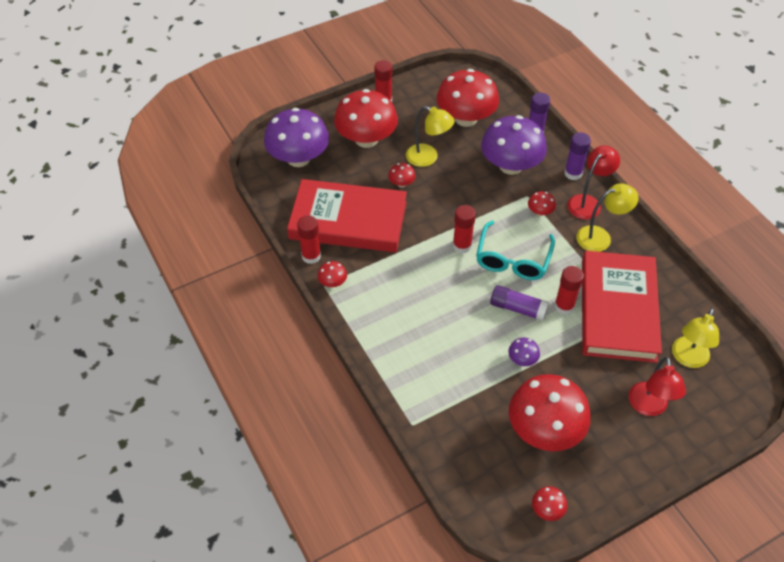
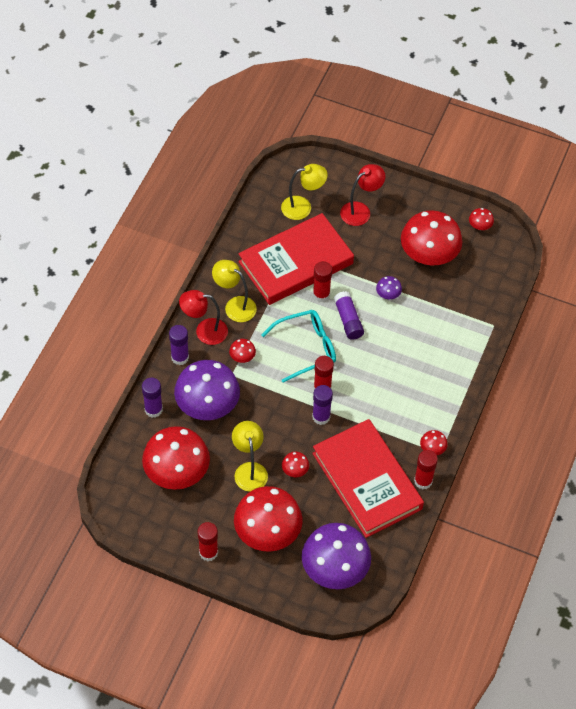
camera: 130 degrees left, 5 degrees up
none -> purple glue stick [312,385,333,425]

